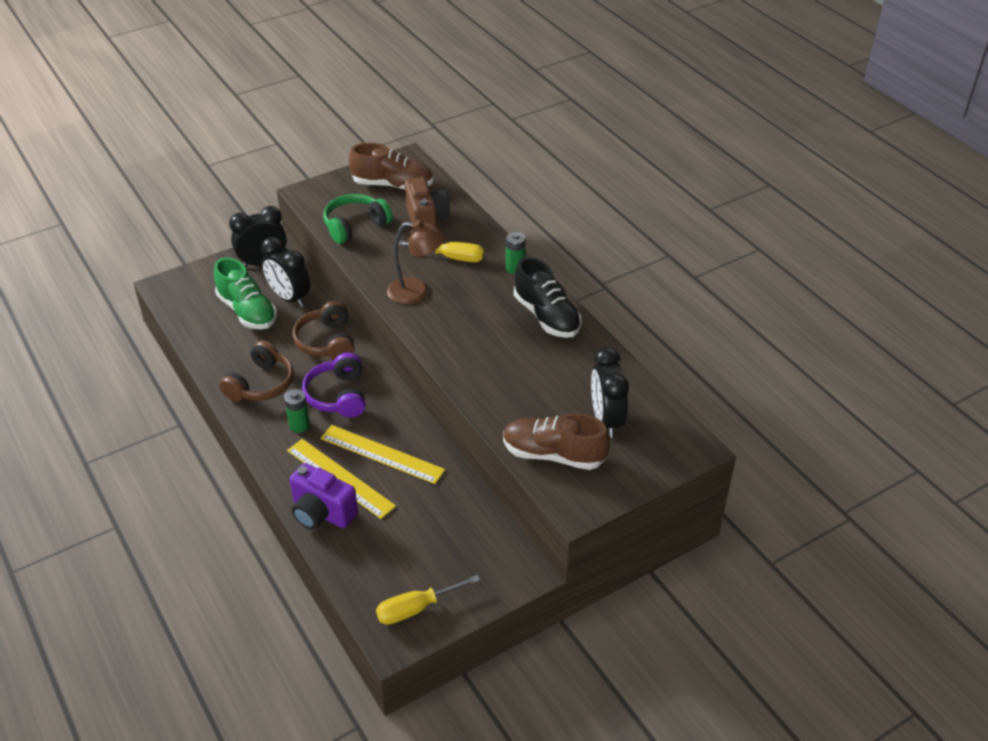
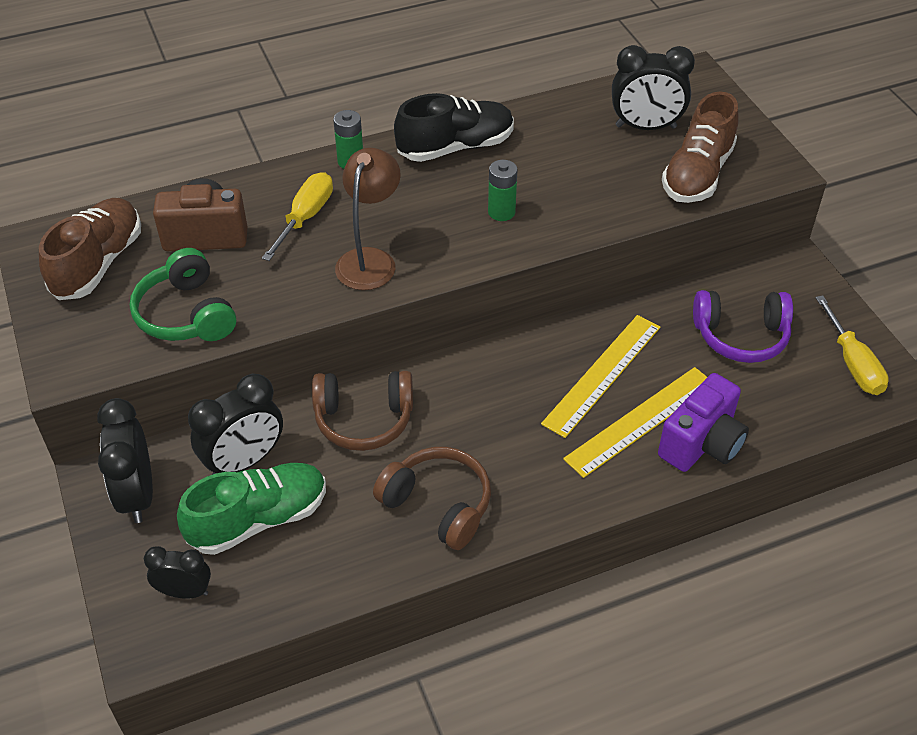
camera: 80 degrees left, 5 degrees up
green battery [284,389,310,433] -> green battery moved to [488,160,518,221]
purple headphones [302,352,366,417] -> purple headphones moved to [693,290,793,363]
none -> black clock [144,546,211,599]

